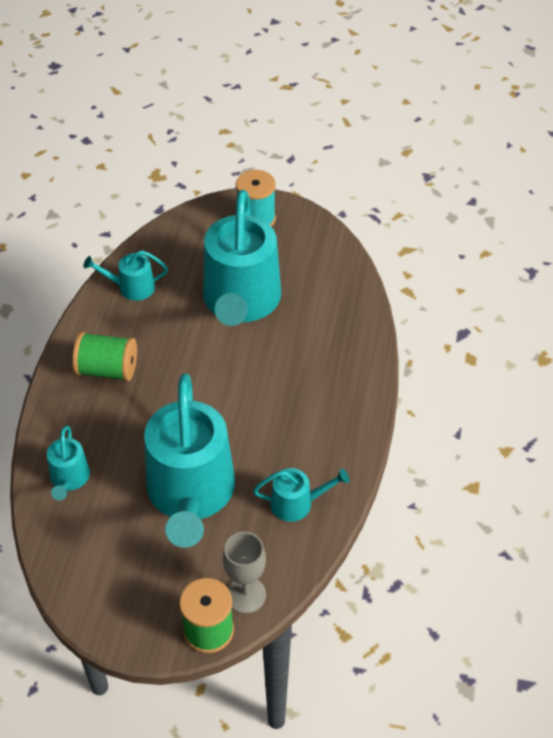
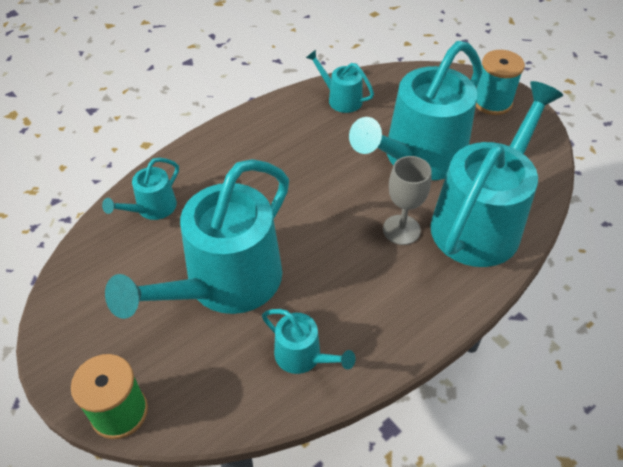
camera: 40 degrees right, 0 degrees up
green spool [72,332,137,382] -> none
grey goblet [223,532,266,614] -> grey goblet moved to [383,156,432,245]
none -> turquoise watering can [430,81,563,267]

